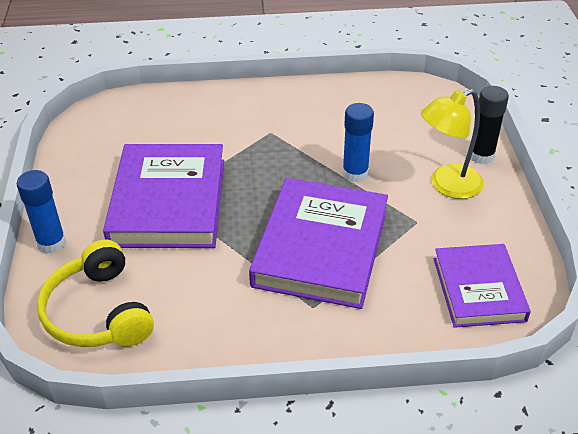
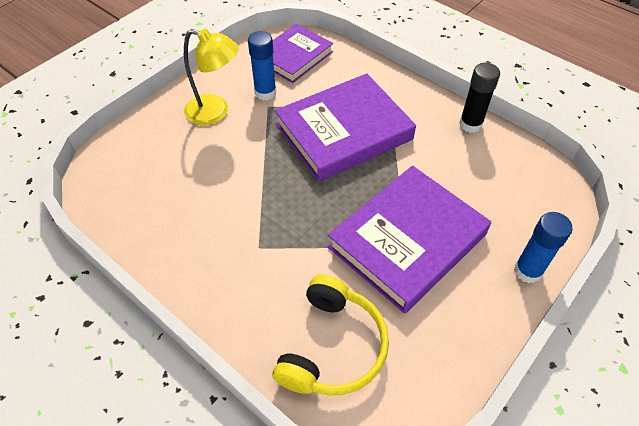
camera: 135 degrees left, 10 degrees up
yellow headphones [37,240,154,347] -> yellow headphones moved to [273,274,389,396]
blue glue stick [342,103,374,183] -> blue glue stick moved to [248,31,276,100]
black glue stick [471,86,509,164] -> black glue stick moved to [459,63,500,133]

